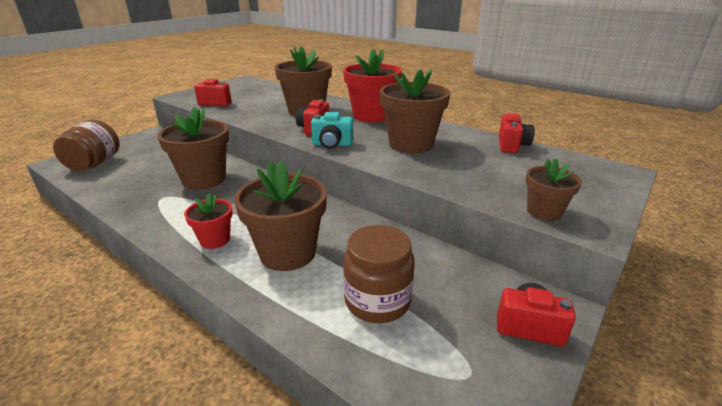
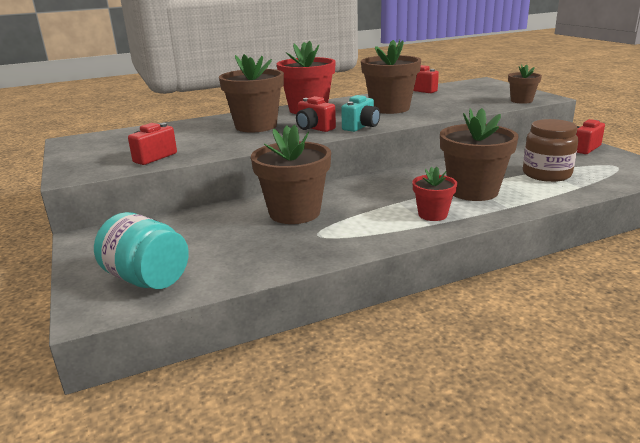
camera: 60 degrees left, 5 degrees down
brown jar [53,120,120,171] -> turquoise jar [94,212,189,289]

